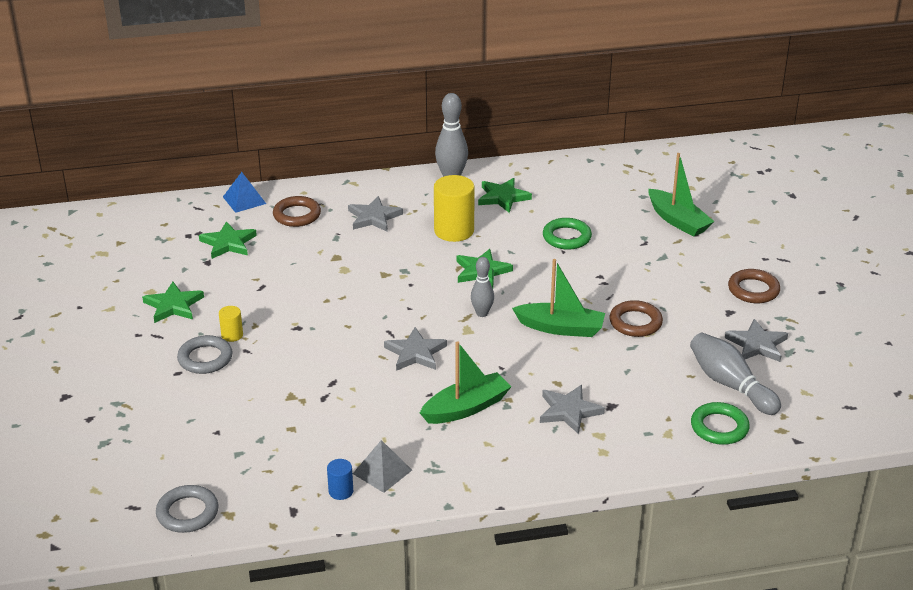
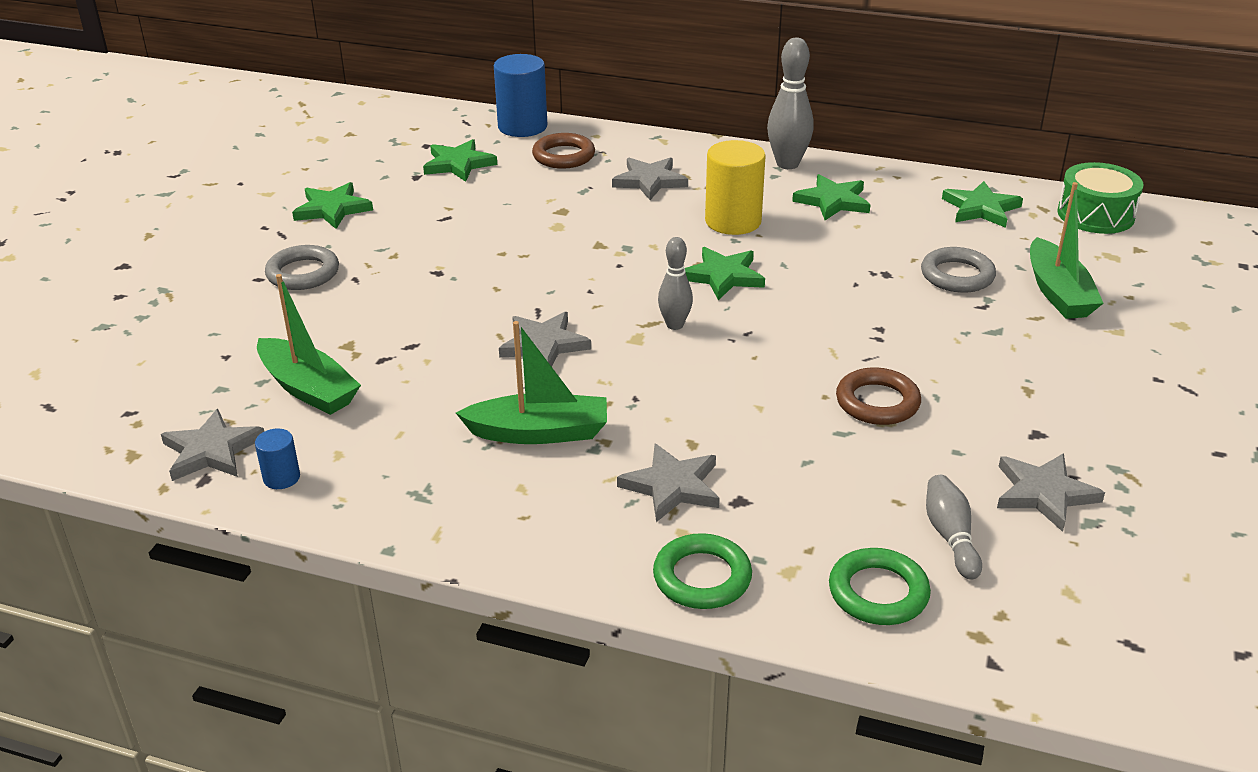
camera: 30 degrees right, 0 degrees up
grey ring [156,485,219,533] -> grey ring moved to [921,247,996,293]
yellow cylinder [219,306,243,342] -> none
blue pyramid [223,172,266,213] -> blue cylinder [494,54,547,137]
grey pyramid [353,440,412,493] -> none
green boat [512,259,605,337] -> green boat moved to [257,274,361,415]
green ring [543,218,592,250] -> green ring moved to [653,533,752,609]
grey bowling pin [690,333,781,415] -> grey bowling pin [926,475,982,580], size x0.63
brown ring [728,269,780,303] -> none
none -> grey star [161,409,264,481]
none -> green star [942,181,1023,228]
none -> green drum [1057,162,1144,234]

